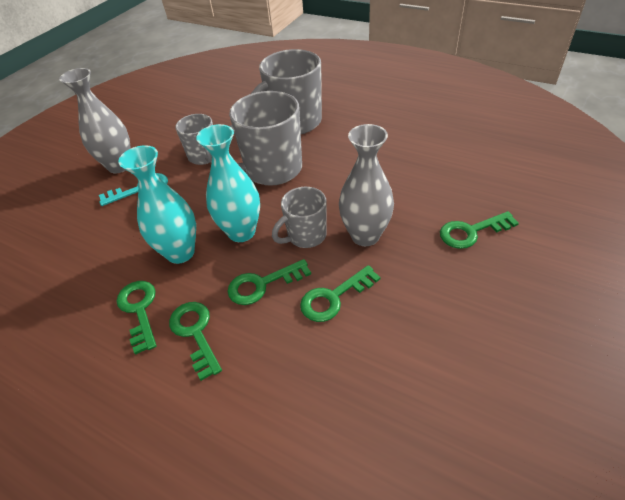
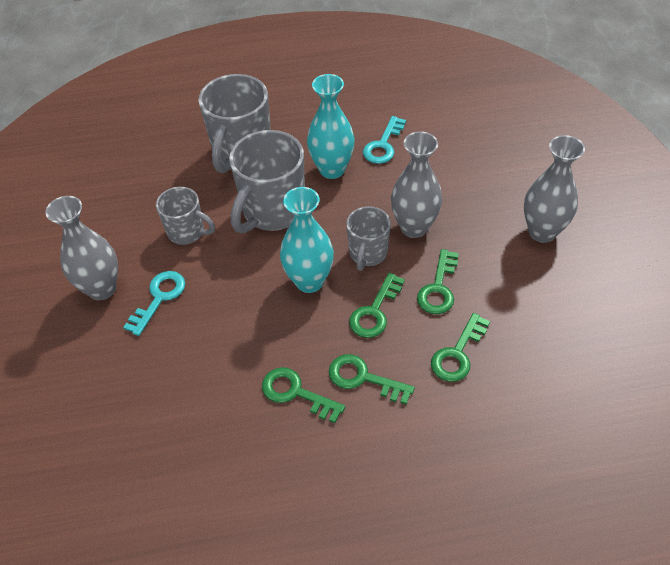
camera: 40 degrees left, 5 degrees up
turquoise vase [118,145,196,264] -> turquoise vase moved to [307,74,355,179]
green key [440,211,519,249] -> green key moved to [431,313,490,382]
none -> turquoise key [363,116,406,164]
none -> grey vase [524,135,585,243]

